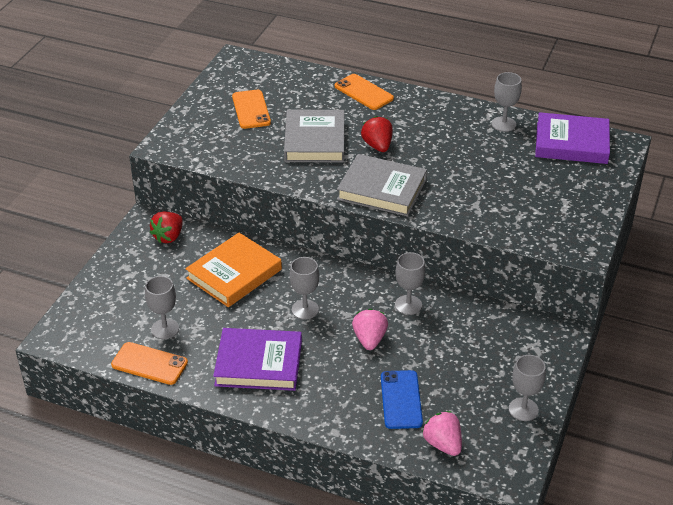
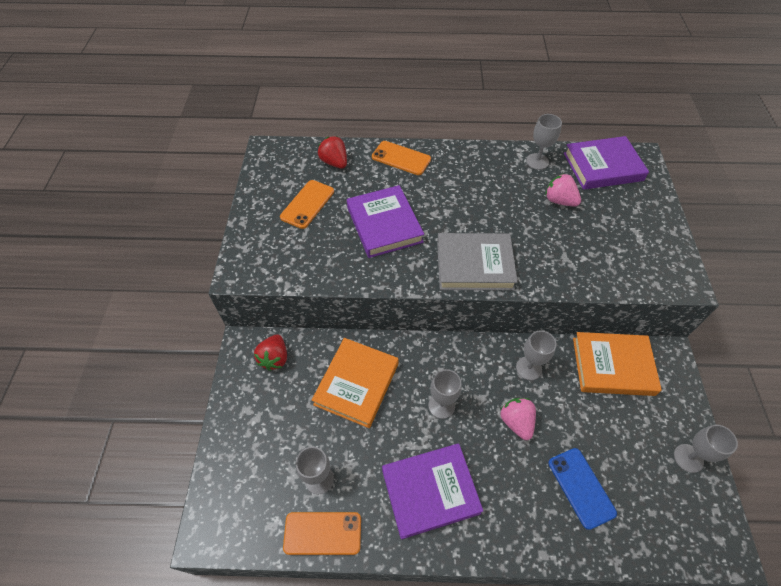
camera: 20 degrees left, 15 degrees up
orange phone [232,90,271,129] -> orange phone turned 60 degrees clockwise [280,180,334,229]
grey book [284,110,344,163] -> purple book [347,185,424,258]
red strawberry [361,116,393,152] -> red strawberry moved to [318,136,347,169]
pink strawberry [422,411,462,456] -> pink strawberry moved to [545,173,581,207]
none -> orange book [573,332,662,396]

